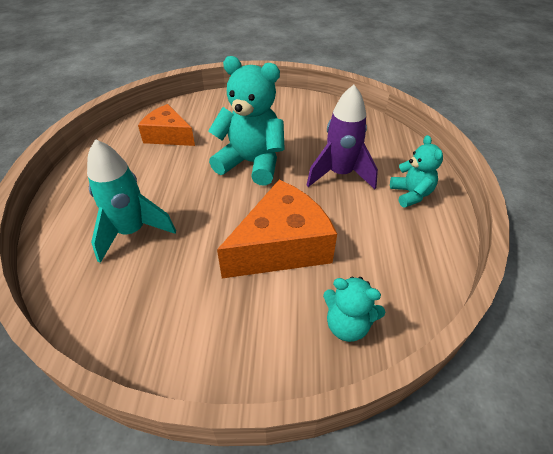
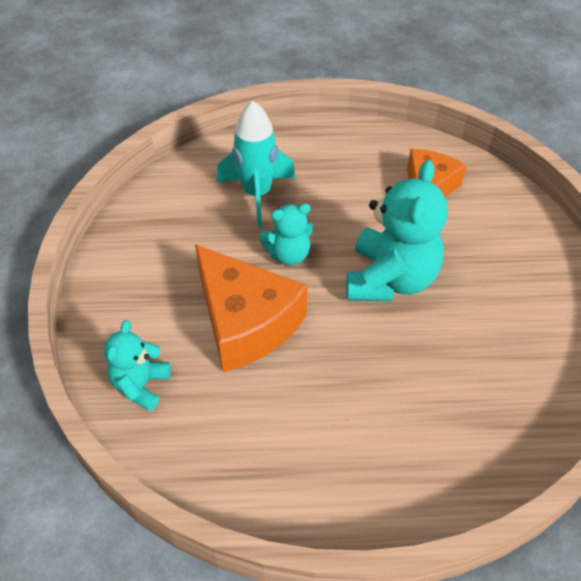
camera: 85 degrees right, 5 degrees up
purple rocket [307,85,378,189] -> none
turquoise teddy bear [390,135,443,208] -> turquoise teddy bear moved to [259,204,314,265]

